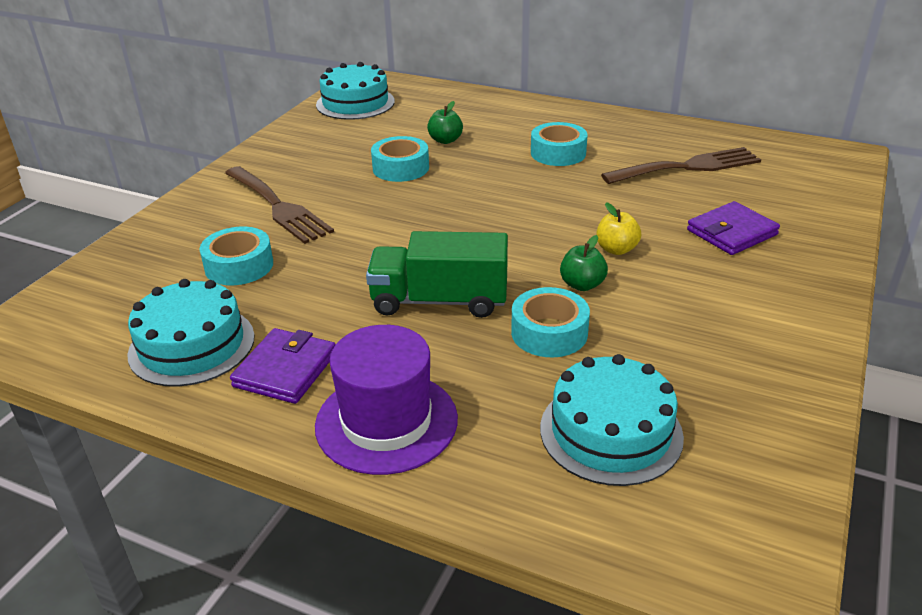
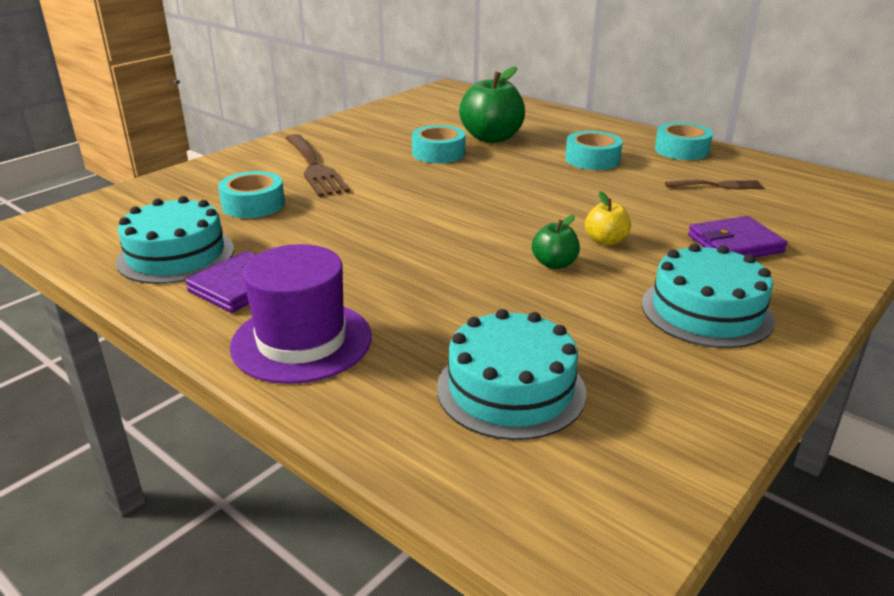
camera: 15 degrees right, 5 degrees down
turquoise cake [316,62,395,120] -> turquoise cake moved to [642,244,775,348]
green truck [366,231,508,318] -> none
green apple [427,101,463,144] -> green apple [459,66,525,143], size x1.94
turquoise tape [511,287,590,357] -> turquoise tape moved to [655,122,713,160]
brown fork [601,147,761,184] -> brown fork [665,180,764,189], size x0.57

